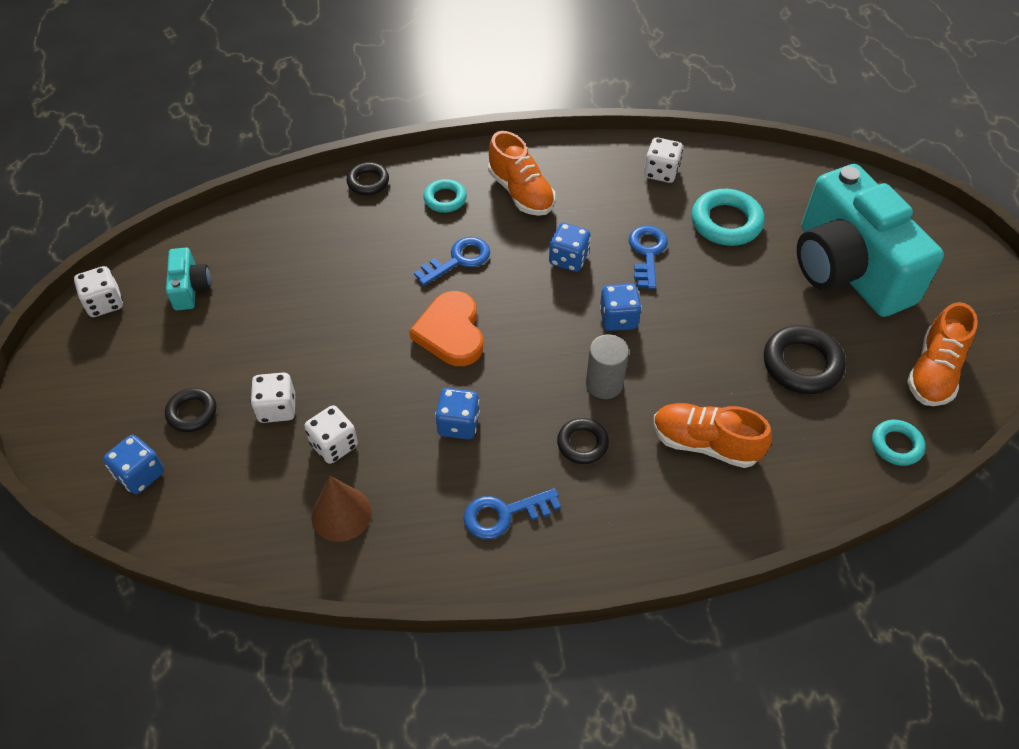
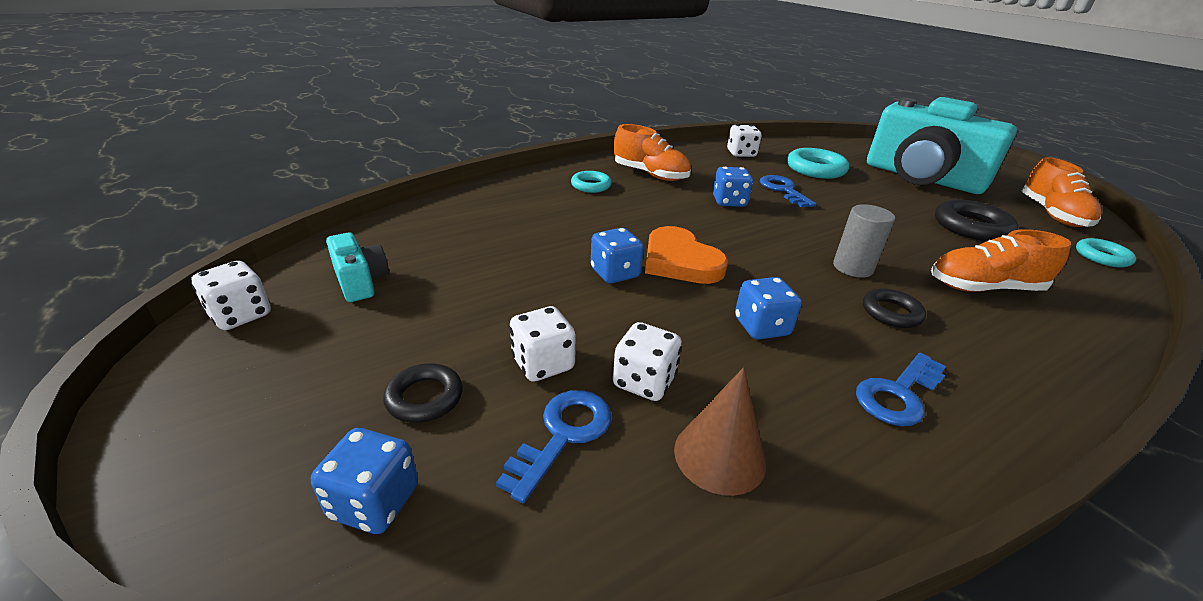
camera: 25 degrees left, 20 degrees down
black ring [346,162,389,195] -> none
blue key [414,237,490,286] -> blue key moved to [496,390,612,504]
blue dice [599,284,642,331] -> blue dice moved to [591,228,644,284]

